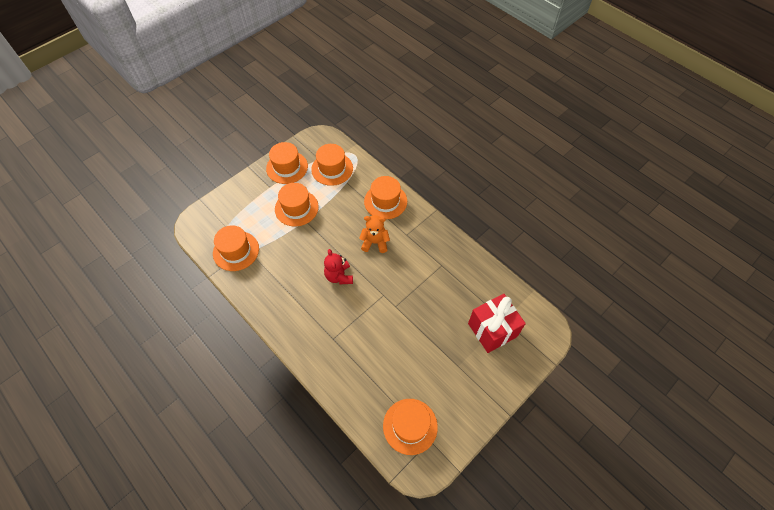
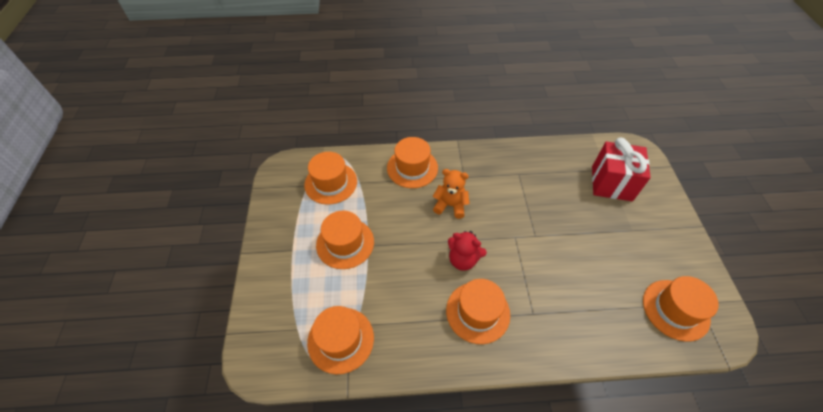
camera: 50 degrees left, 5 degrees down
orange hat [266,142,308,184] -> orange hat moved to [446,279,510,344]
orange teddy bear [359,215,390,253] -> orange teddy bear turned 60 degrees clockwise [433,169,470,219]

